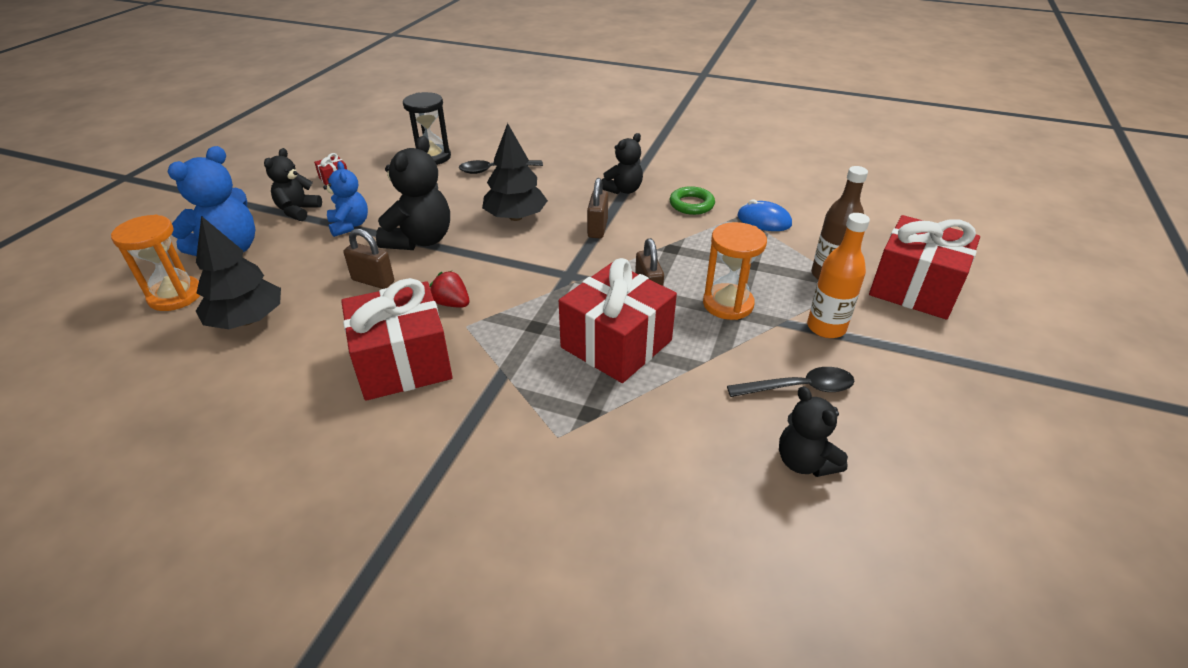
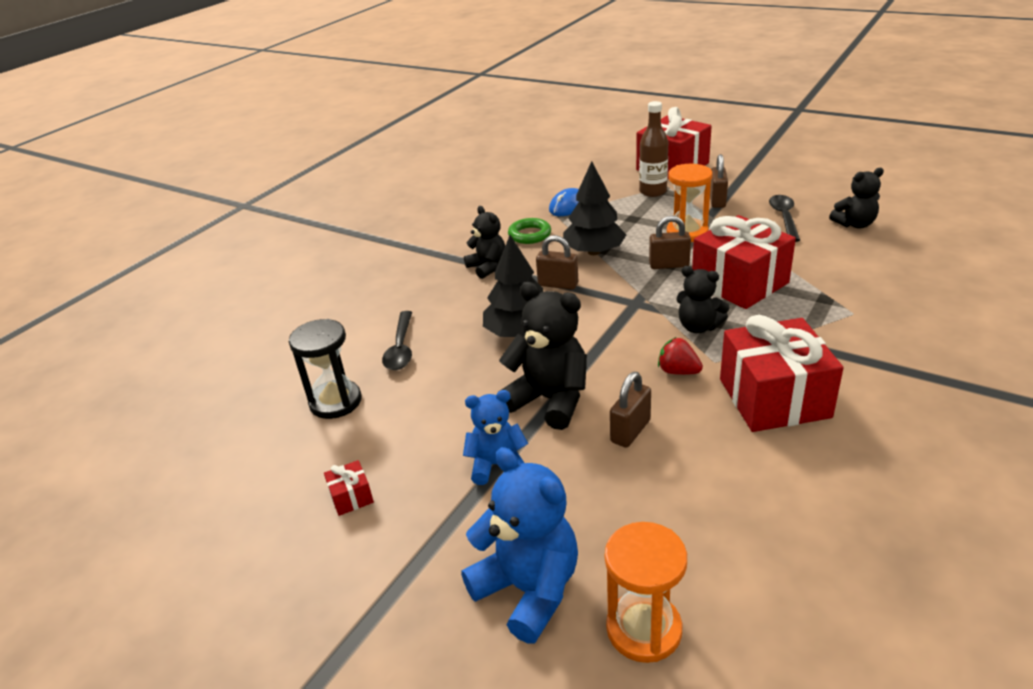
camera: 75 degrees left, 5 degrees down
black tree [196,216,281,329] -> black tree moved to [563,161,626,255]
black teddy bear [264,148,322,221] -> black teddy bear moved to [676,266,730,333]
red strawberry [430,271,469,307] -> red strawberry turned 75 degrees clockwise [658,337,703,375]
orange bottle [807,213,870,338] -> brown padlock [710,154,728,208]

